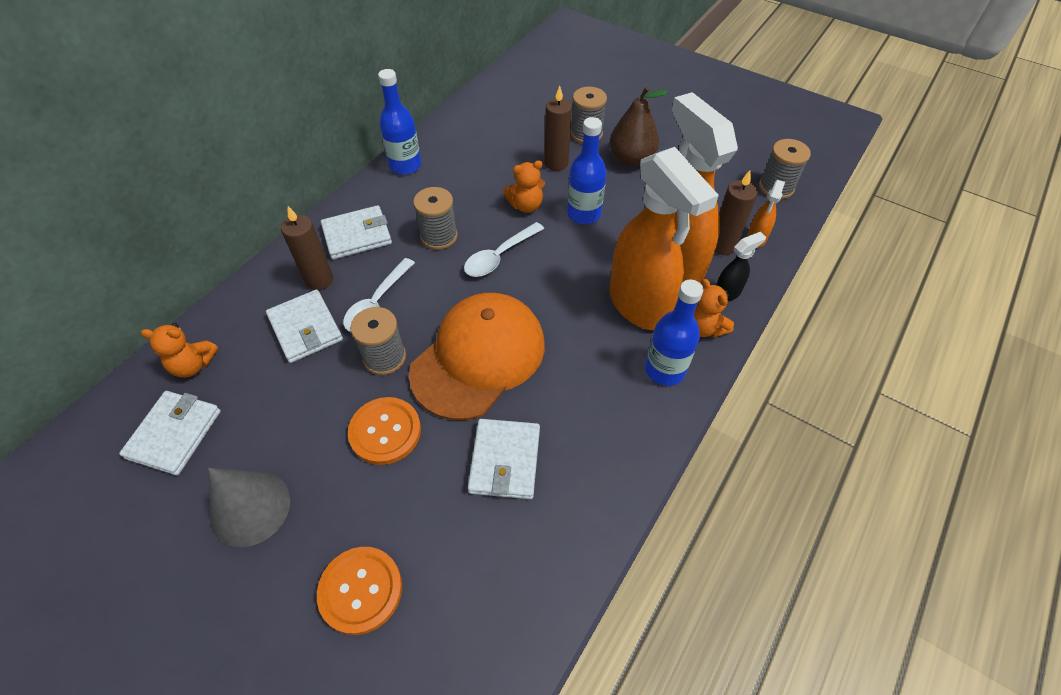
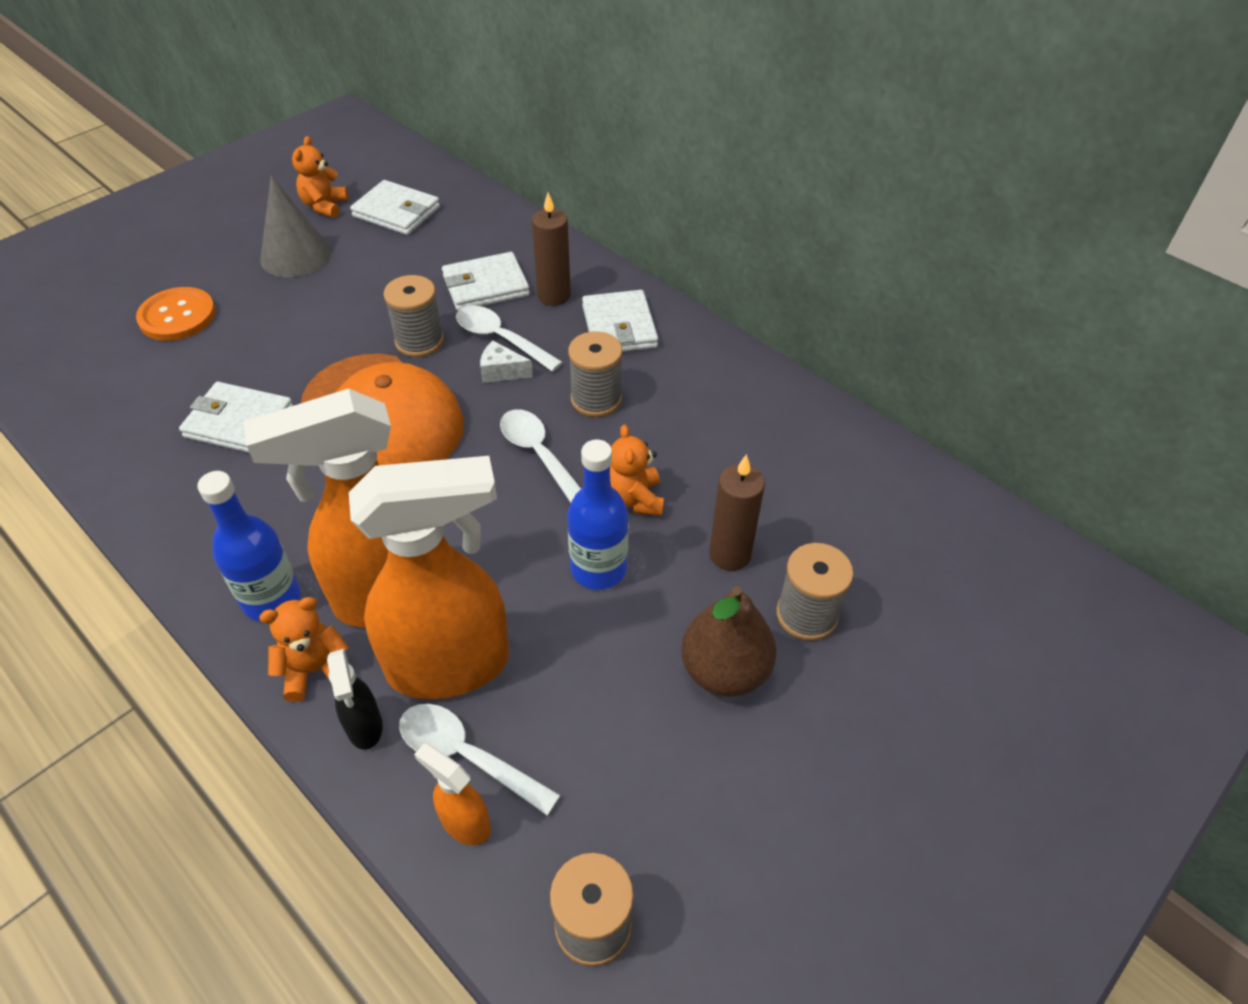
camera: 100 degrees right, 5 degrees down
orange teddy bear [141,323,218,378] -> orange teddy bear moved to [292,136,348,218]
orange button [348,397,421,465] -> none
blue bottle [378,69,421,175] -> none
brown candle [715,170,758,255] -> white spoon [399,704,561,816]
none -> white cheese [480,341,533,383]

